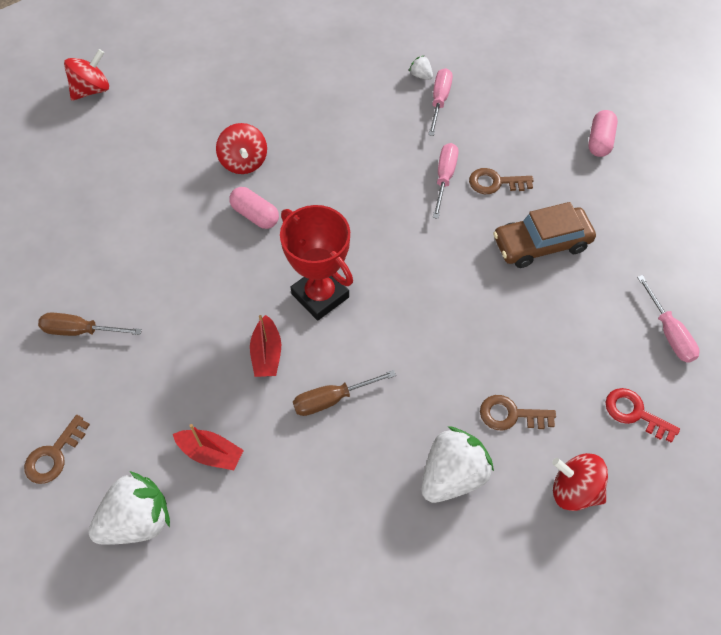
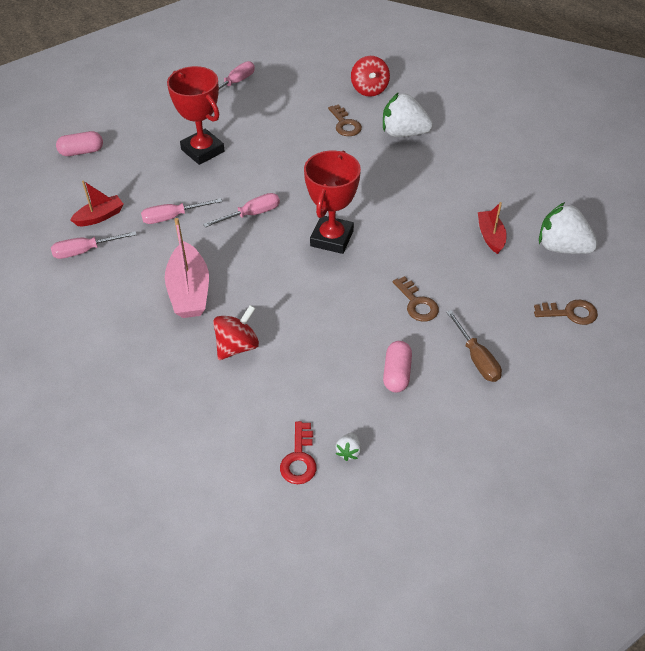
camera: 120 degrees left, 10 degrees down
red spinning top [64,49,109,101] -> none
pink capsule [229,187,279,229] -> pink capsule moved to [383,341,412,393]
red boat [250,315,281,377] -> red boat moved to [71,180,124,226]
brown screwdriver [293,370,396,416] -> none
white strawberry [409,55,433,80] -> white strawberry moved to [336,433,361,461]
brown key [469,168,534,194] -> brown key moved to [393,276,439,322]
brown car [493,202,596,268] -> red trophy [167,66,225,165]
red key [605,388,680,443] -> red key moved to [280,421,316,484]
none -> pink boat [165,218,209,318]
none -> pink screwdriver [203,193,280,227]

